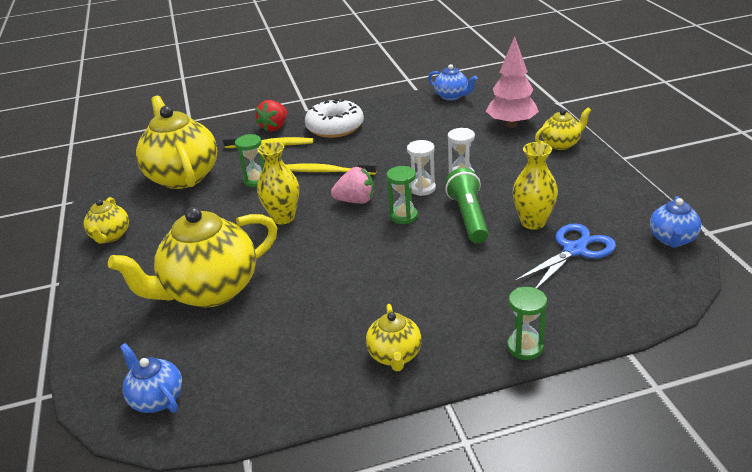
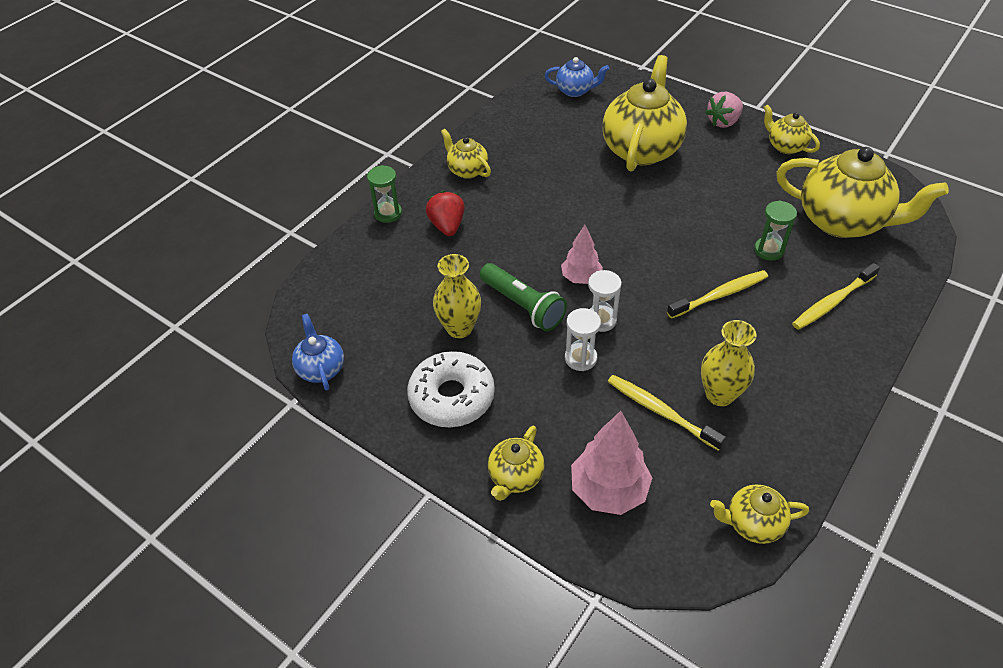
camera: 140 degrees right, 15 degrees up
red strawberry [255,100,287,132] -> red strawberry moved to [426,191,465,236]
yellow vase [257,142,299,224] -> yellow vase moved to [701,320,756,406]
white donut [305,99,364,138] -> white donut moved to [407,351,495,427]
pink strawberry [331,167,374,204] -> pink strawberry moved to [705,92,743,128]
green hourglass [387,166,418,224] -> pink tree [561,225,603,284]
blue teapot [428,64,477,101] -> yellow teapot [710,484,809,544]
blue scissors [514,223,616,289] -> none
none -> yellow toothbrush [608,375,726,451]

